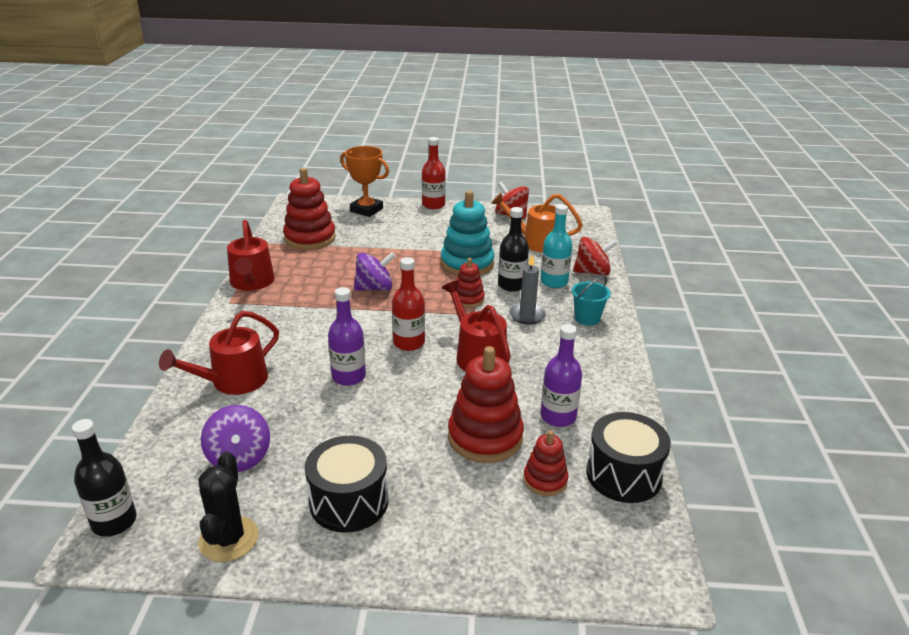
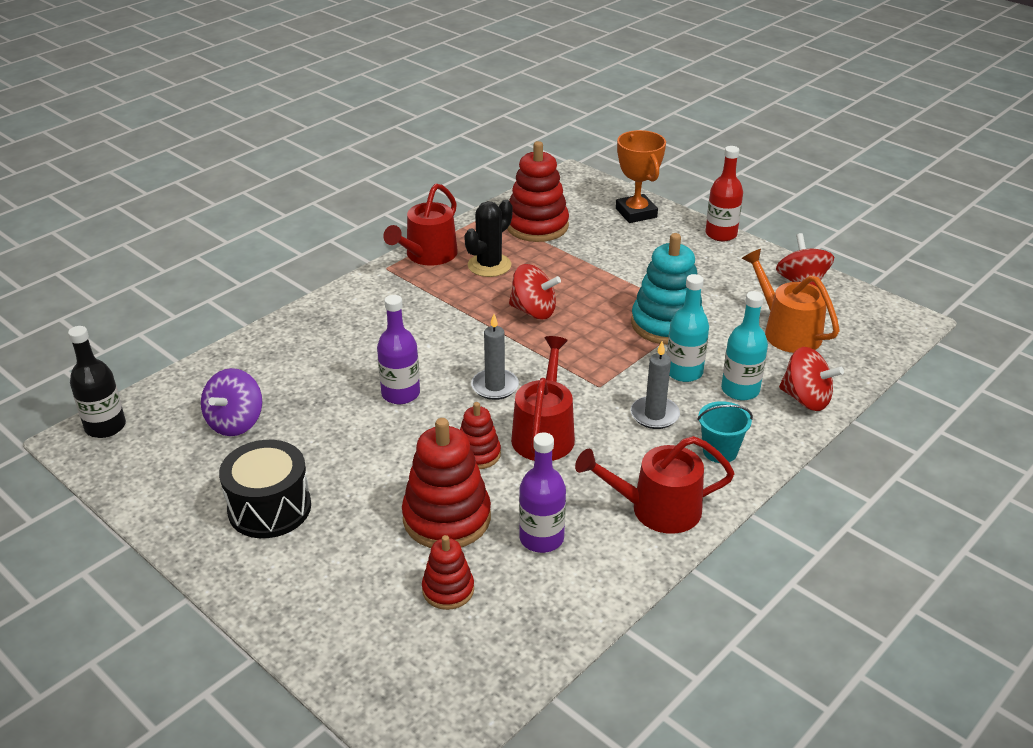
camera: 40 degrees right, 5 degrees up
red watering can [159,311,279,395] -> red watering can moved to [575,436,735,534]
black cactus [198,452,258,562] -> black cactus moved to [464,199,513,277]
purple spinning top [354,252,395,291] -> red spinning top [509,264,561,320]
red bottle [392,257,425,351] -> grey candle [471,314,519,400]
red stacking toy [456,258,485,308] -> red stacking toy moved to [460,402,501,469]
black bottle [498,207,529,292] -> turquoise bottle [667,274,709,382]
black drum [586,412,671,503] -> none

